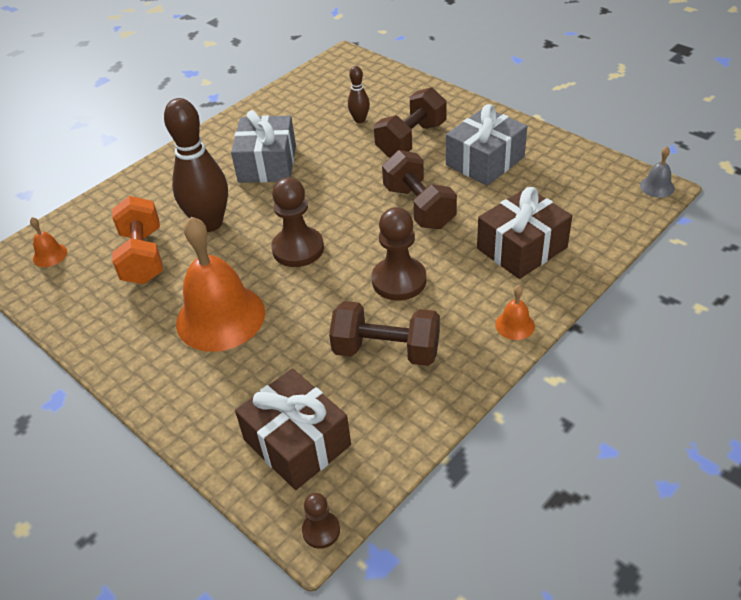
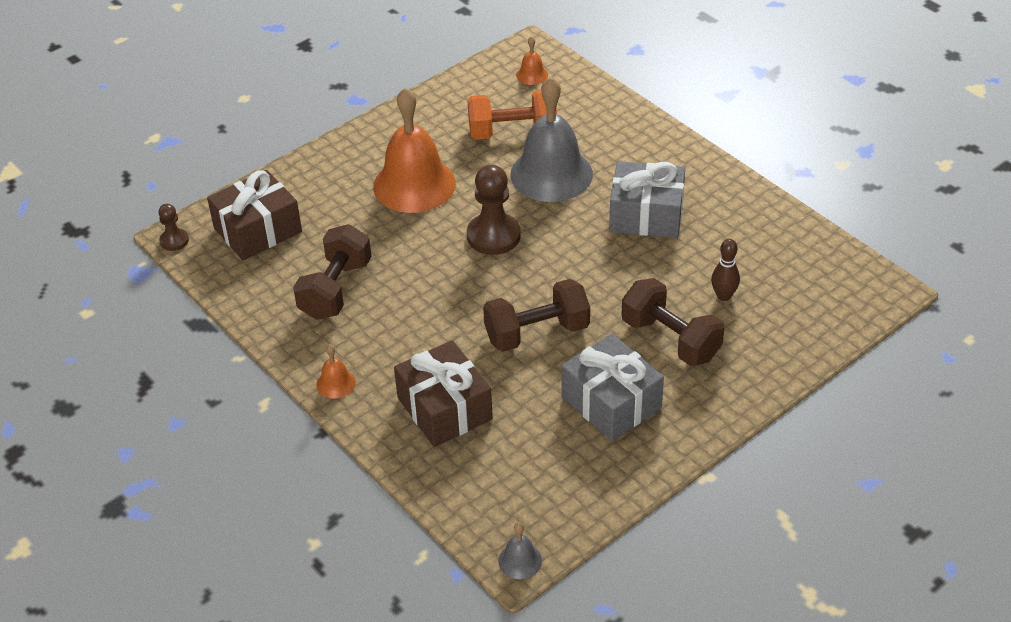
camera: 95 degrees right, 0 degrees up
brown bowling pin [164,98,228,232] -> grey bell [510,77,593,202]
brown pawn [372,207,426,301] -> none

